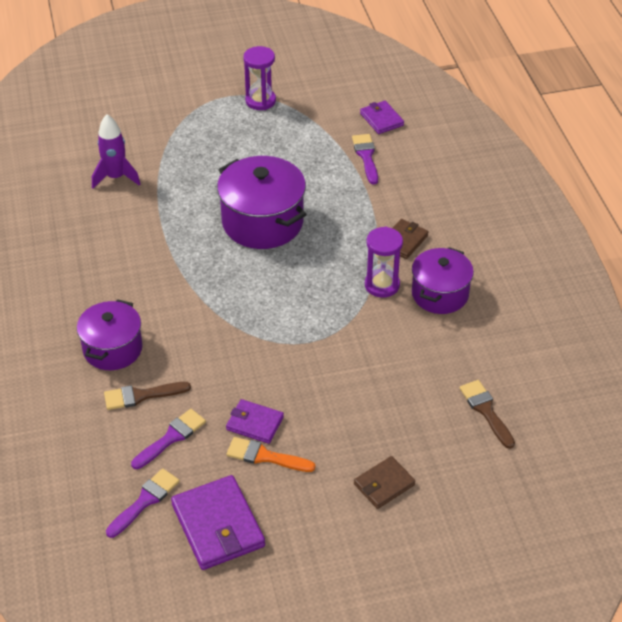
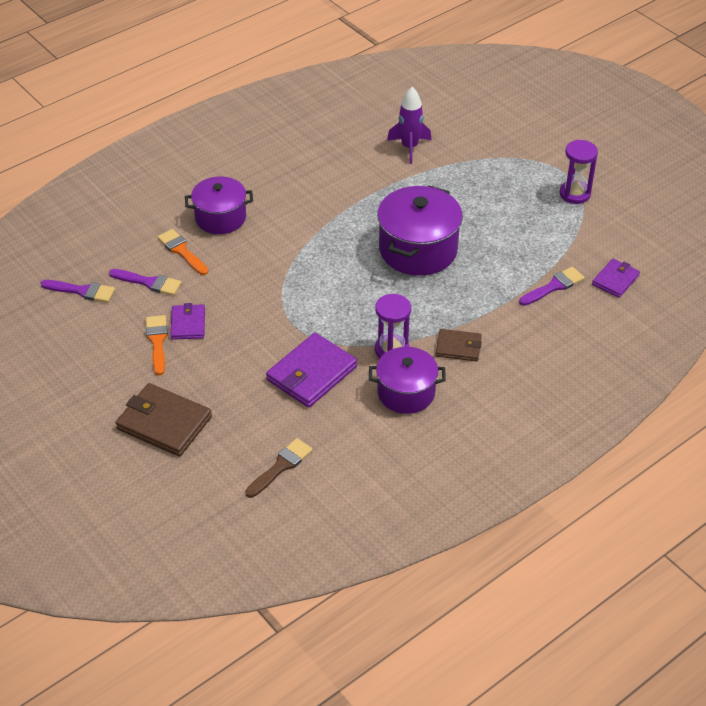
camera: 65 degrees right, 0 degrees up
brown brush [104,382,191,410] -> orange brush [157,229,208,275]
purple wallet [171,475,265,570] -> purple wallet moved to [266,333,357,408]
brown wallet [354,456,416,509] -> brown wallet [116,383,212,457], size x1.71

